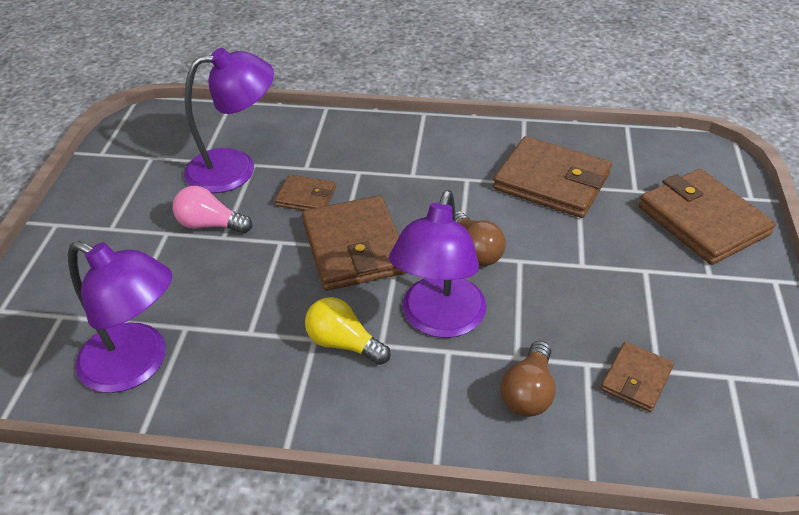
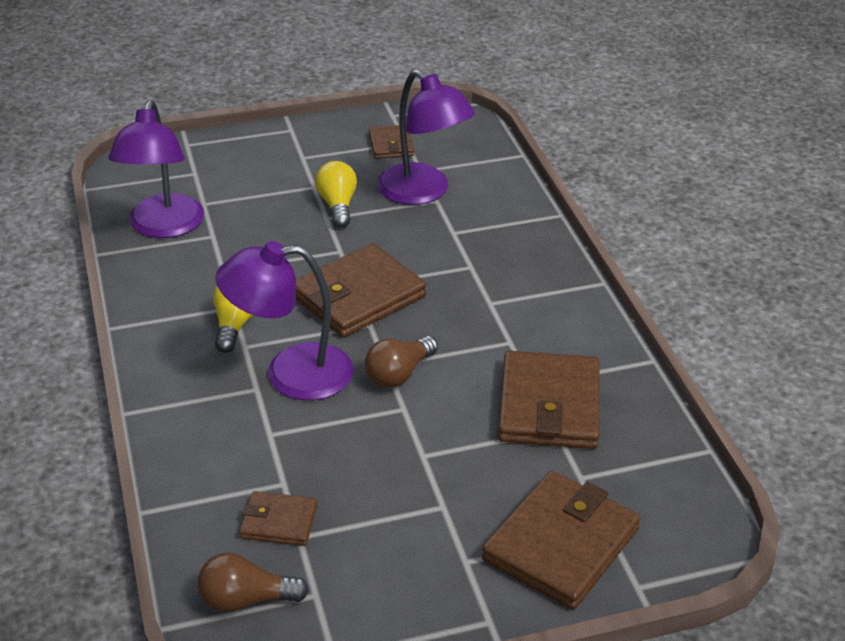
camera: 65 degrees right, 5 degrees down
pink light bulb [173,186,252,234] -> yellow light bulb [315,161,357,228]
brown wallet [275,175,336,211] -> brown wallet moved to [369,125,414,159]
brown light bulb [500,340,556,417] -> brown light bulb moved to [198,552,309,612]

